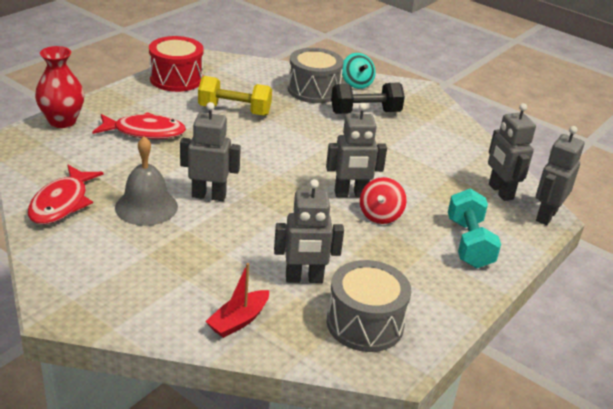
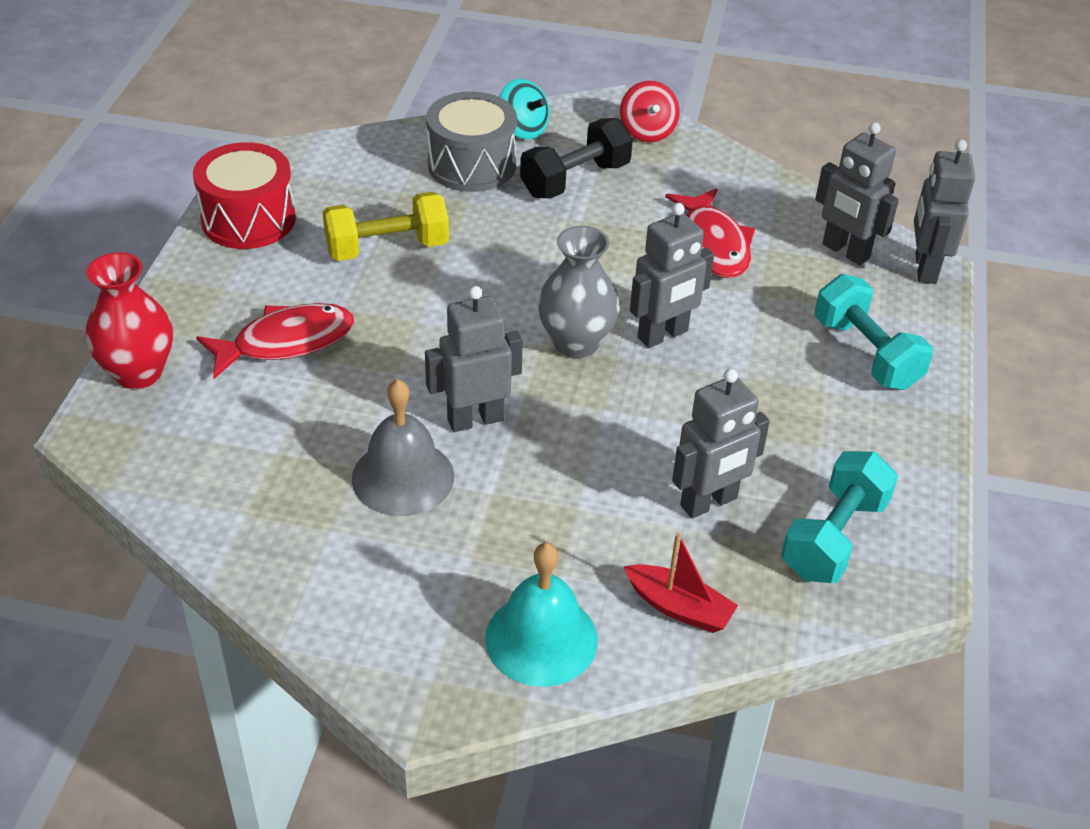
camera: 25 degrees left, 10 degrees up
red fish [28,165,104,224] -> red fish moved to [665,188,755,278]
red boat [205,263,269,338] -> red boat turned 75 degrees counterclockwise [624,533,738,633]
grey drum [326,260,411,352] -> turquoise dumbbell [781,451,898,583]
red spinning top [360,177,407,224] -> red spinning top moved to [620,81,680,142]
none -> turquoise bell [485,543,598,687]
none -> grey vase [538,226,620,359]

